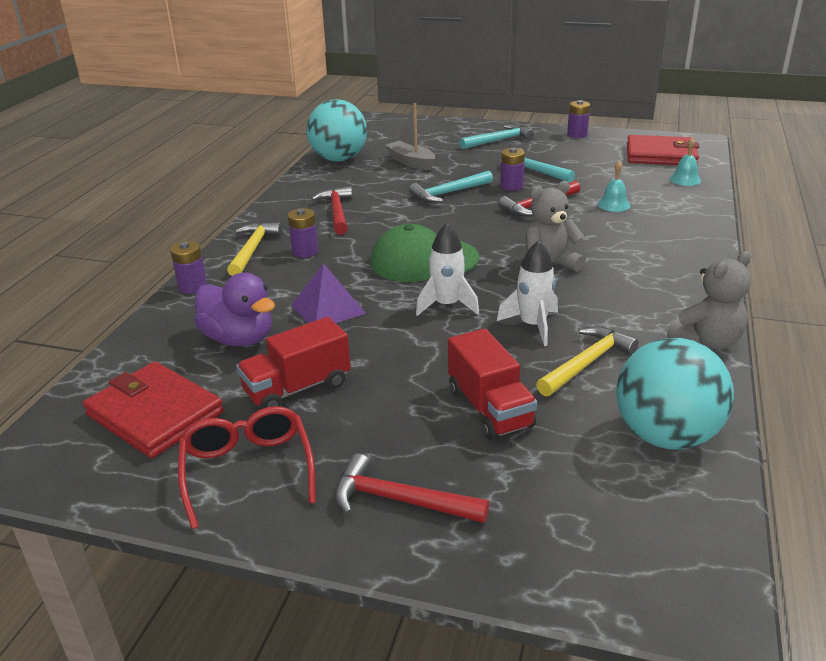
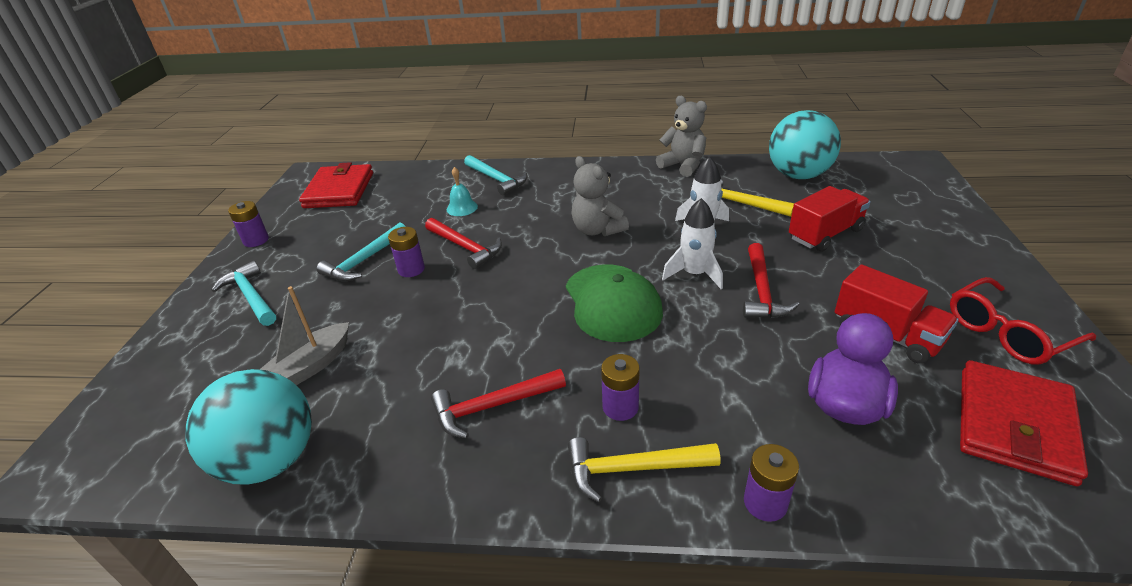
camera: 100 degrees left, 5 degrees up
purple pyramid [291,263,366,323] -> none
red hammer [335,453,489,523] -> red hammer moved to [743,243,800,318]
turquoise hammer [409,171,493,203] -> turquoise hammer moved to [464,155,527,195]
turquoise bell [670,137,701,186] -> none

